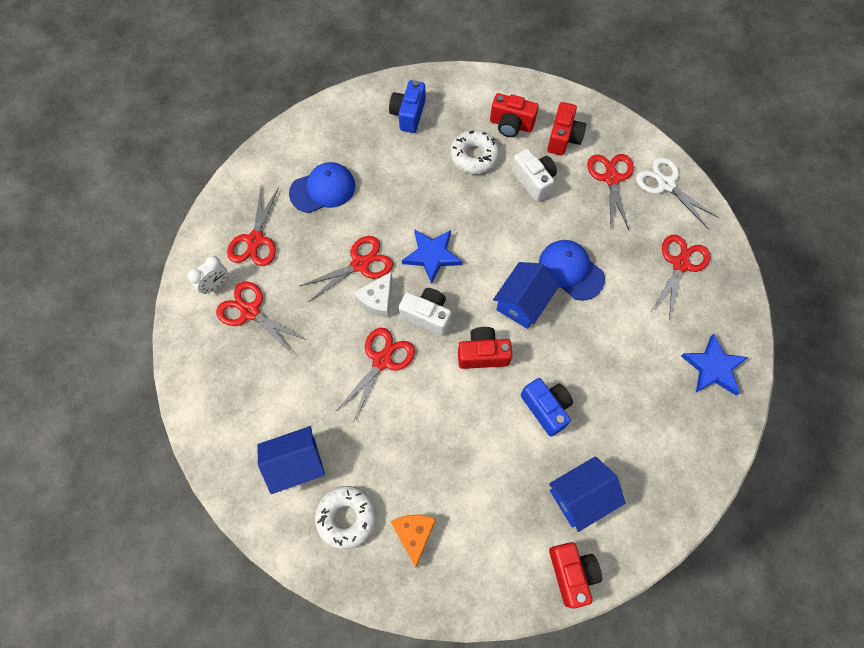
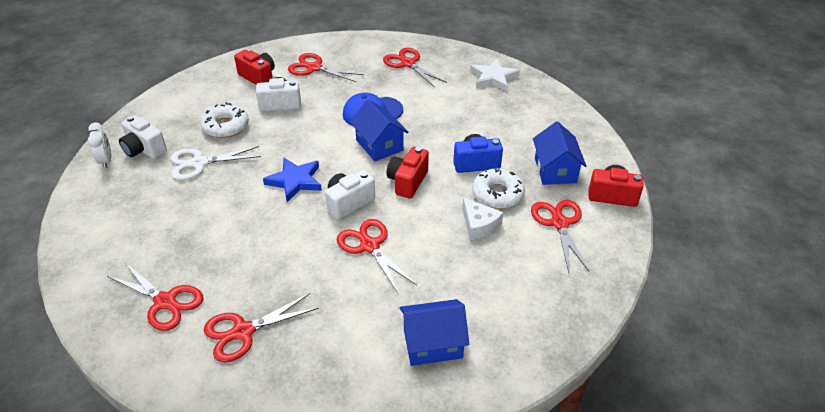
camera: 65 degrees left, 25 degrees down
white clock [187,256,228,294] -> white clock moved to [88,123,112,169]
blue house [258,426,325,494] -> blue house turned 75 degrees clockwise [400,299,469,366]
blue cap [289,162,355,213] -> none
red scissors [300,236,393,302] -> red scissors moved to [531,200,589,273]
white donut [315,486,376,549] -> white donut moved to [472,167,525,209]
white cheese [354,271,392,317] -> white cheese moved to [462,197,503,240]
blue camera [389,80,426,133] -> white camera [119,115,167,159]
orange cheese [391,514,436,567] -> none
red camera [490,93,539,137] -> none
white scissors [636,157,720,229] -> white scissors moved to [171,146,261,180]
blue star [681,334,748,395] -> white star [470,59,520,91]

